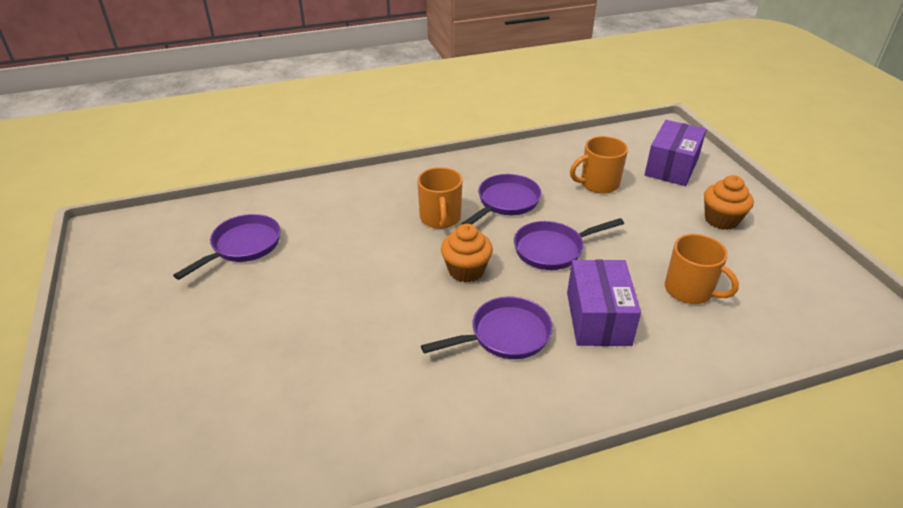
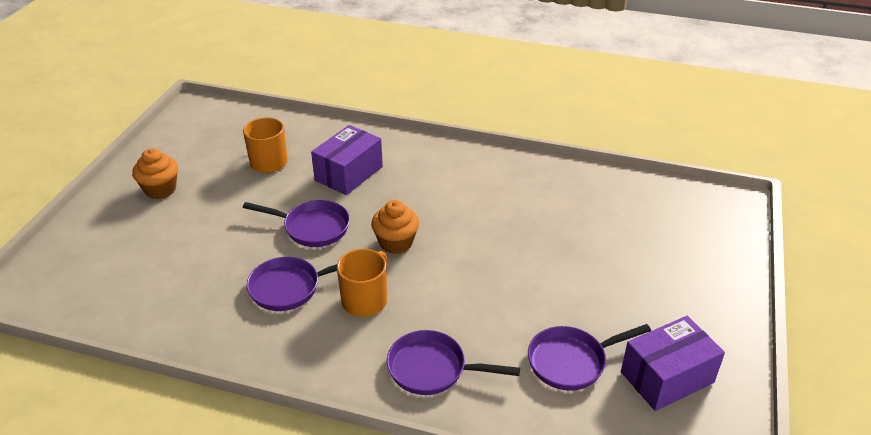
camera: 145 degrees left, 0 degrees up
purple pan [421,296,553,359] -> purple pan moved to [387,330,520,395]
orange mug [570,136,628,194] -> none
purple box [645,120,707,186] -> purple box moved to [621,316,725,411]

